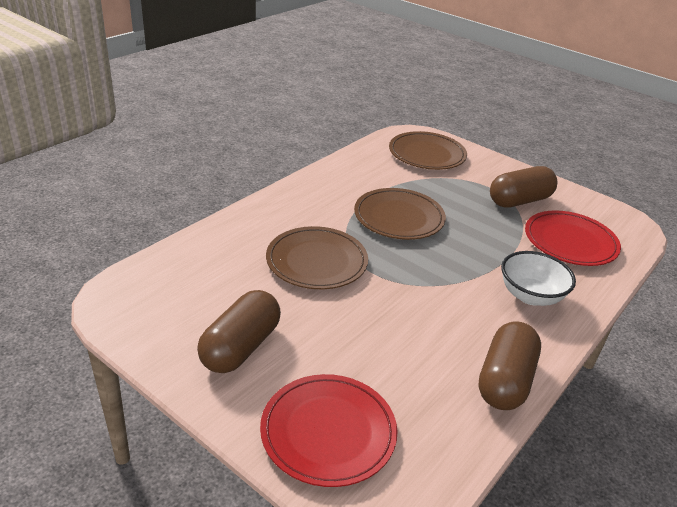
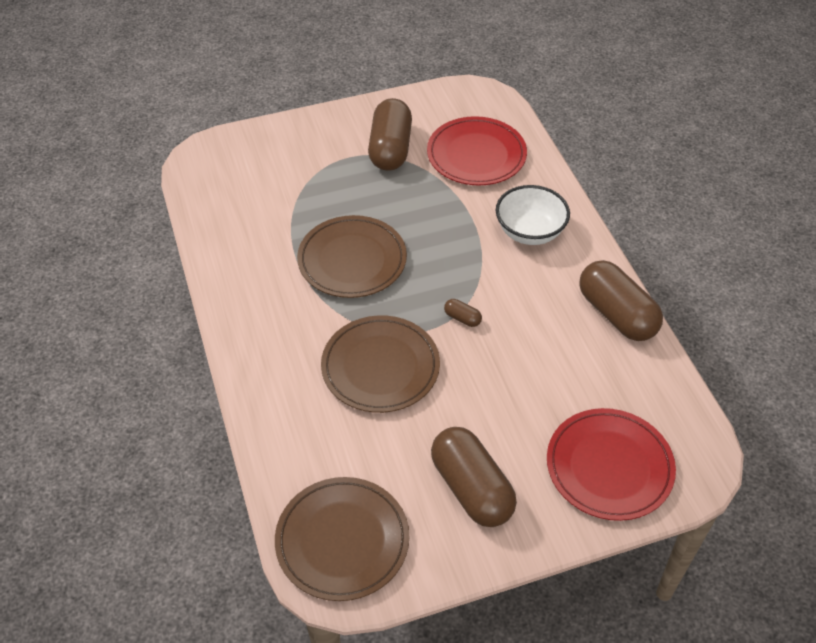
camera: 55 degrees left, 15 degrees up
brown plate [389,131,467,170] -> brown plate moved to [275,477,409,601]
none -> brown capsule [444,299,482,327]

